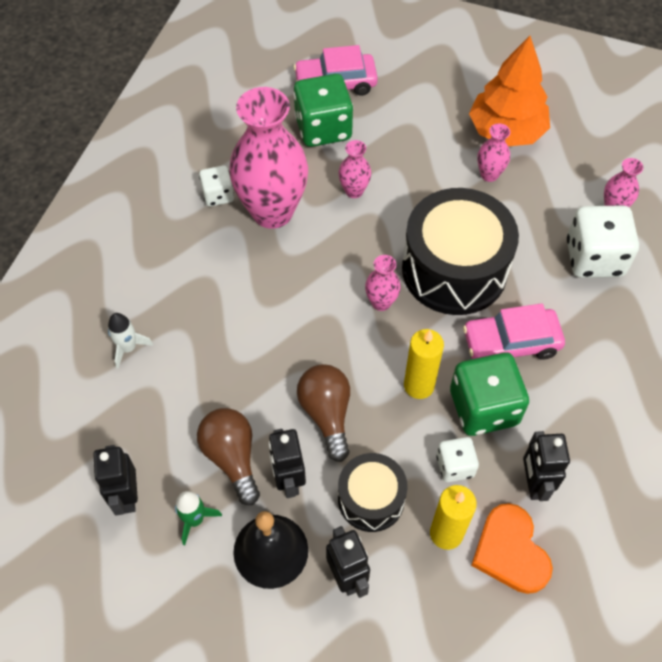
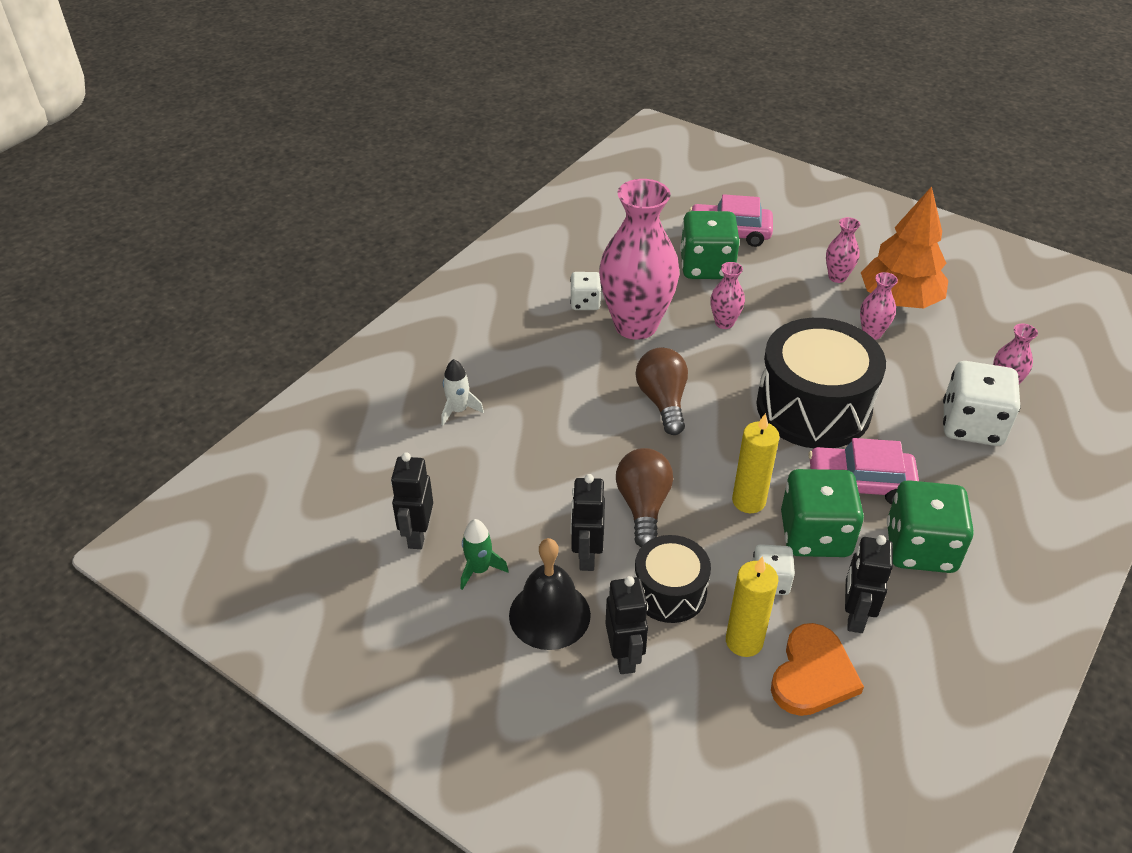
camera: 15 degrees right, 15 degrees down
brown light bulb [197,408,260,505] -> brown light bulb moved to [636,347,688,435]
pink vase [365,255,401,311] -> pink vase moved to [826,217,860,283]
orange heart [471,503,553,594] -> orange heart turned 150 degrees counterclockwise [771,623,864,716]
none -> green dice [887,480,974,573]

